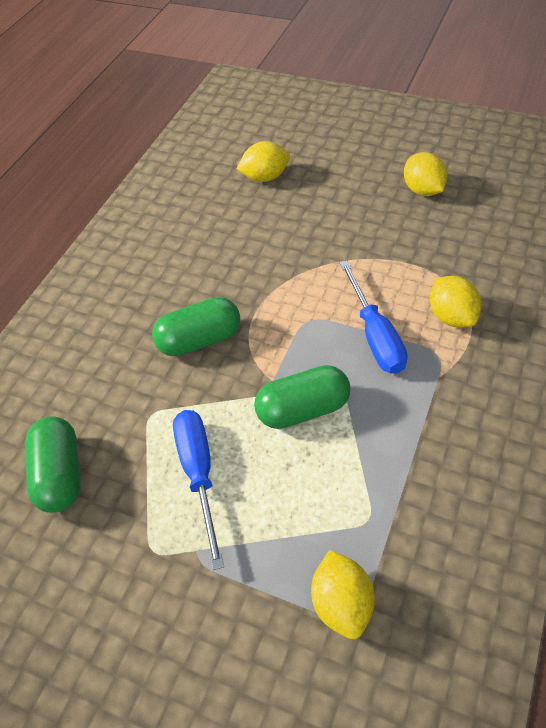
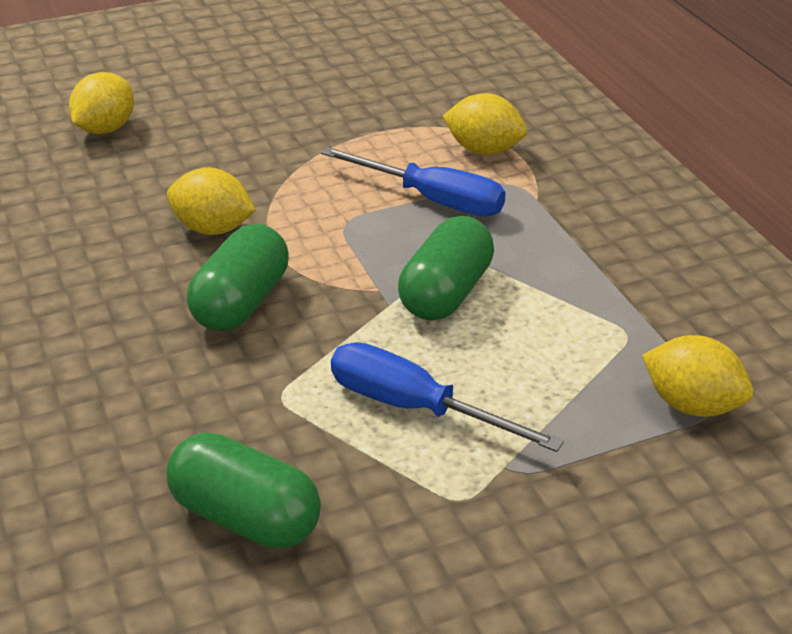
camera: 50 degrees left, 15 degrees down
yellow lemon [404,152,447,196] -> yellow lemon moved to [167,168,256,235]

